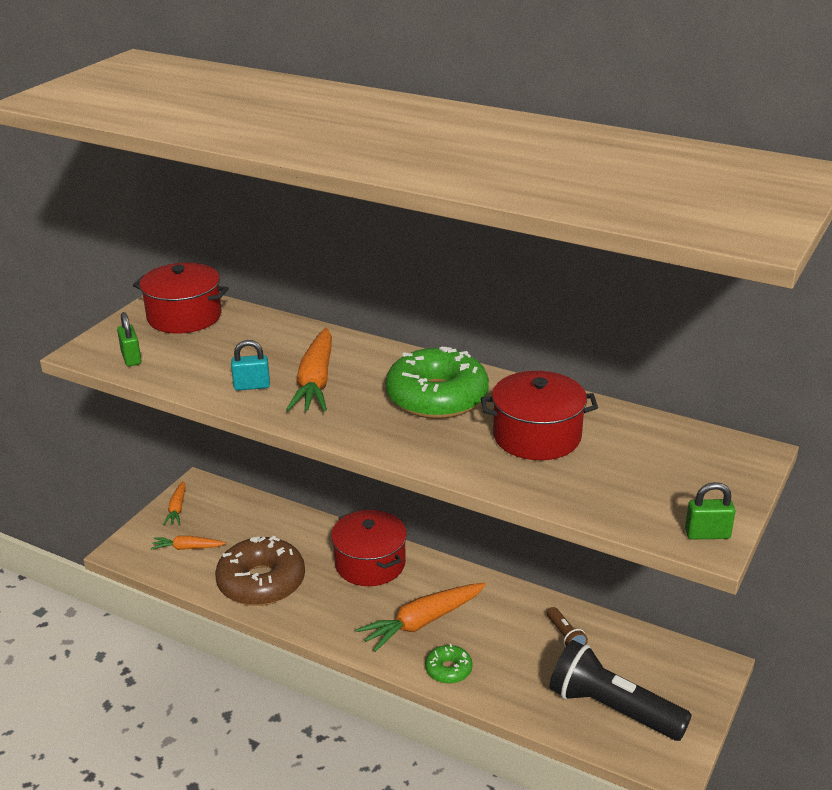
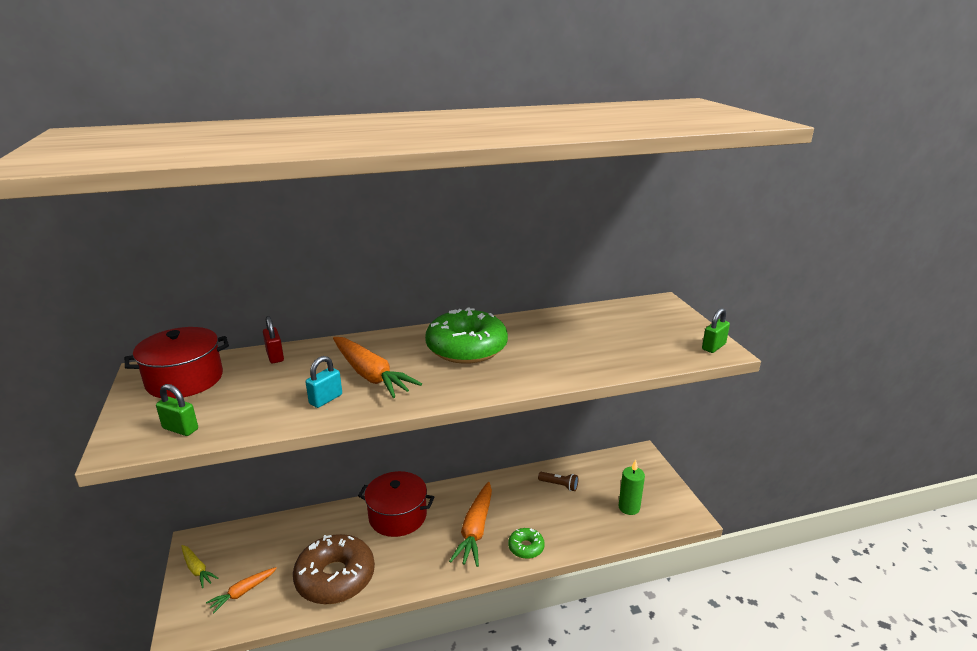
camera: 45 degrees left, 5 degrees down
orange carrot [163,481,185,525] -> yellow carrot [181,545,219,588]
red pot [481,371,598,460] -> none
black flashlight [549,640,692,741] -> green candle [619,460,645,515]
none -> red padlock [263,316,284,363]

